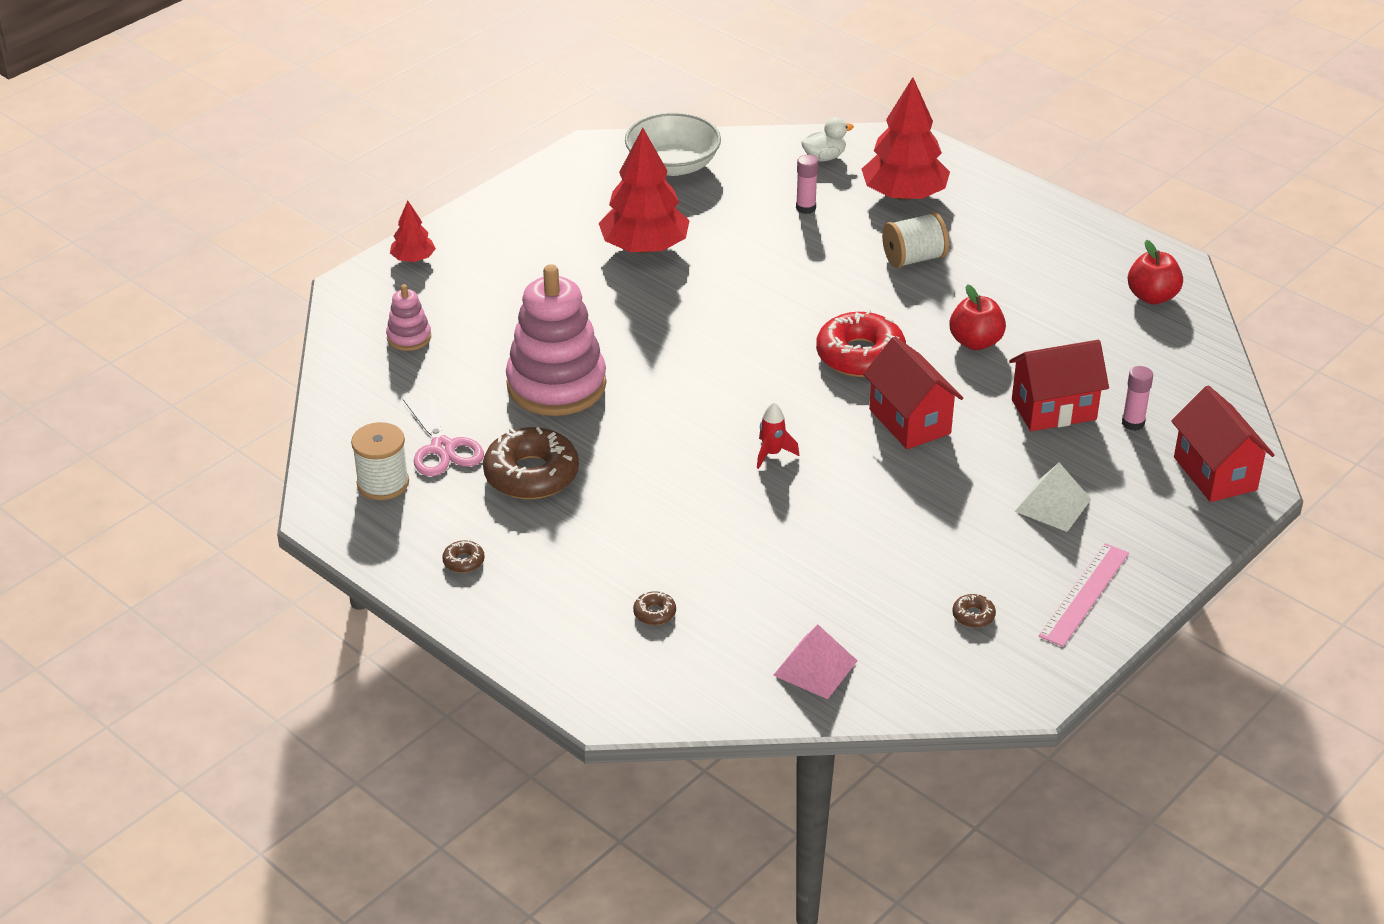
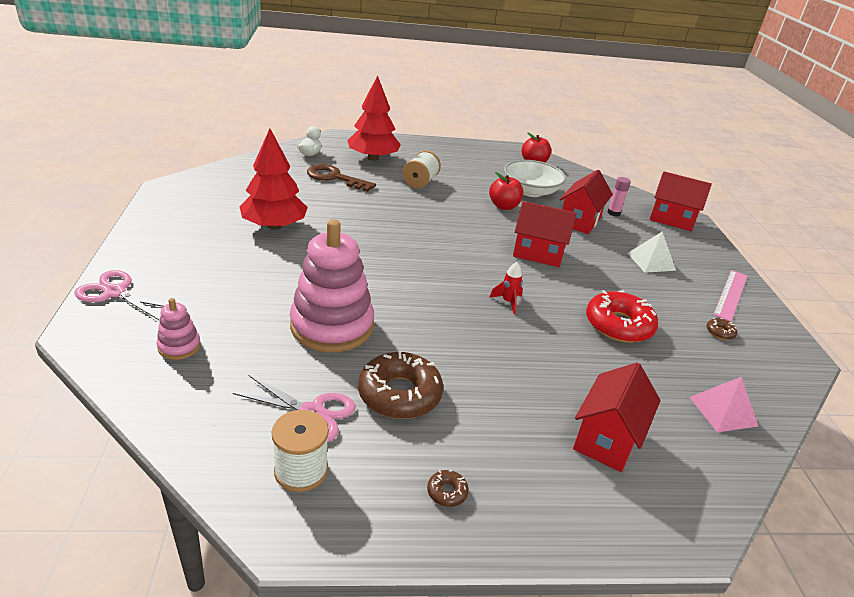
camera: 50 degrees left, 5 degrees down
red tree [390,201,436,262] -> pink scissors [75,270,165,320]
white bowl [625,113,721,176] -> white bowl moved to [504,160,566,197]
brown donut [633,591,676,625] -> red house [573,363,661,472]
pink glue stick [796,155,818,214] -> brown key [307,164,376,192]
red donut [816,309,906,377] -> red donut moved to [586,290,658,343]
pink ruler [1038,543,1129,647] -> pink ruler turned 45 degrees clockwise [713,270,747,322]

